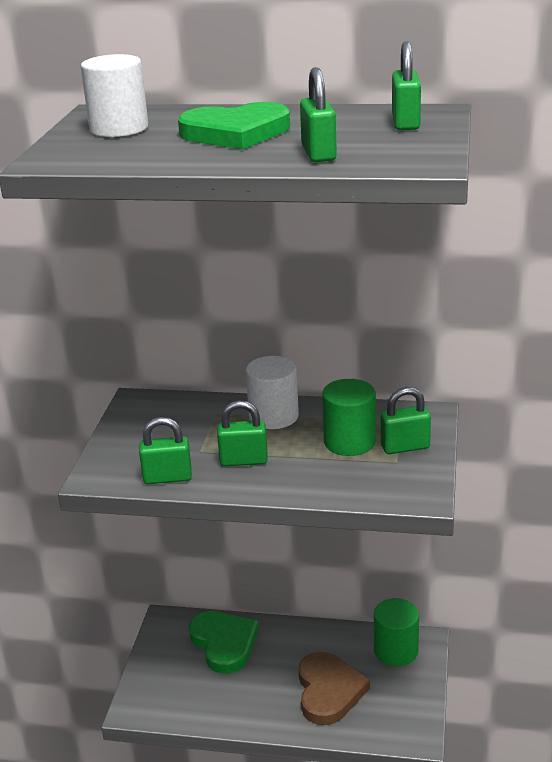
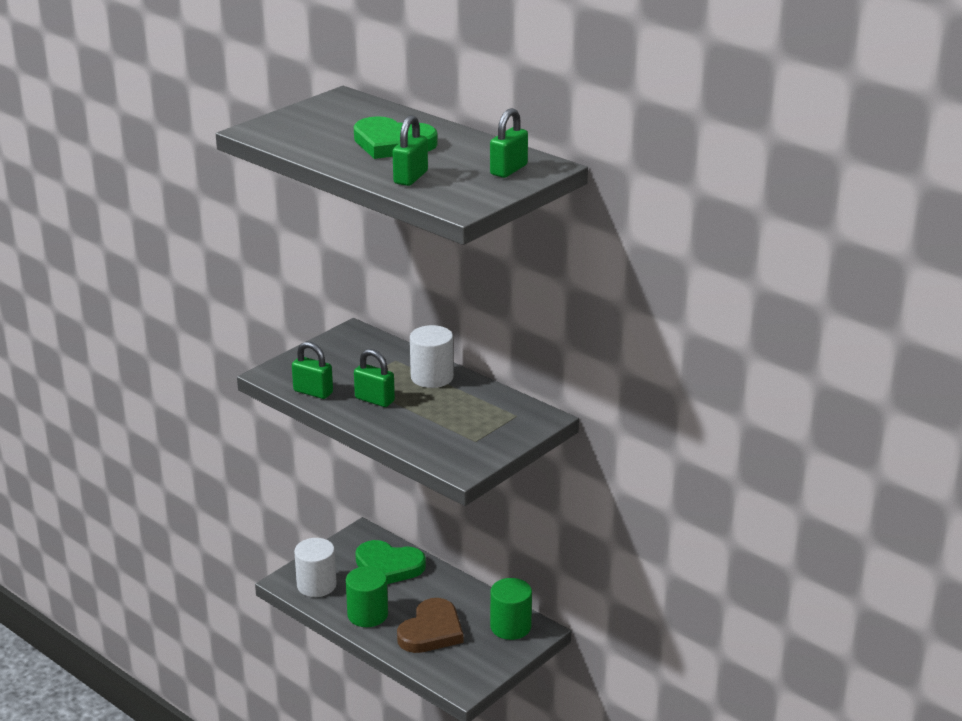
camera: 30 degrees right, 0 degrees up
white cylinder [81,54,148,137] -> white cylinder moved to [294,538,337,597]
green heart [189,611,259,674] -> green heart turned 105 degrees clockwise [355,540,426,584]
green cylinder [322,379,376,456] -> green cylinder moved to [346,566,388,627]
green padlock [381,387,431,454] -> none

